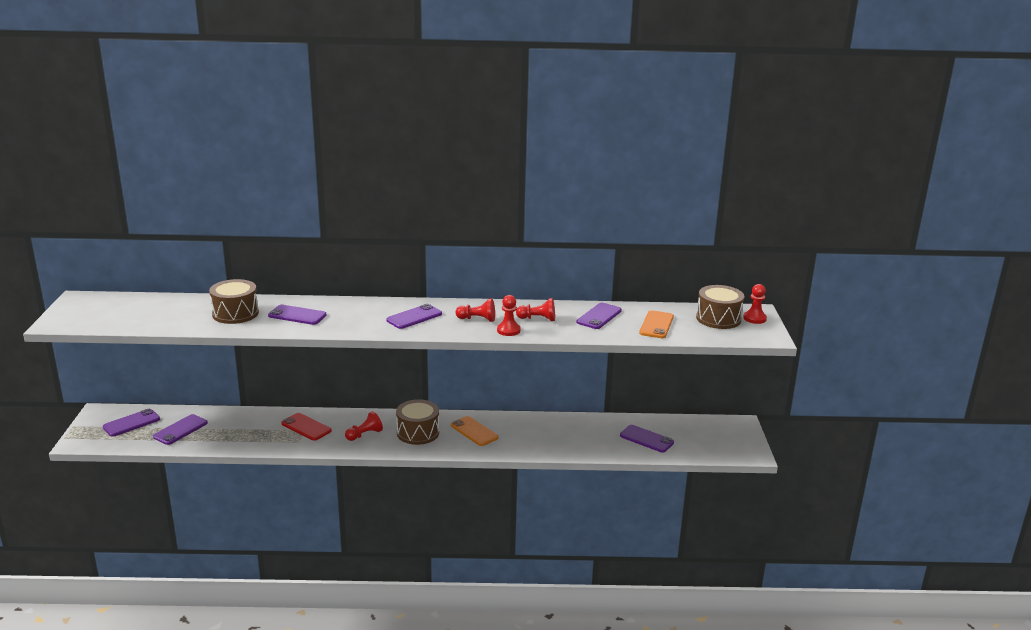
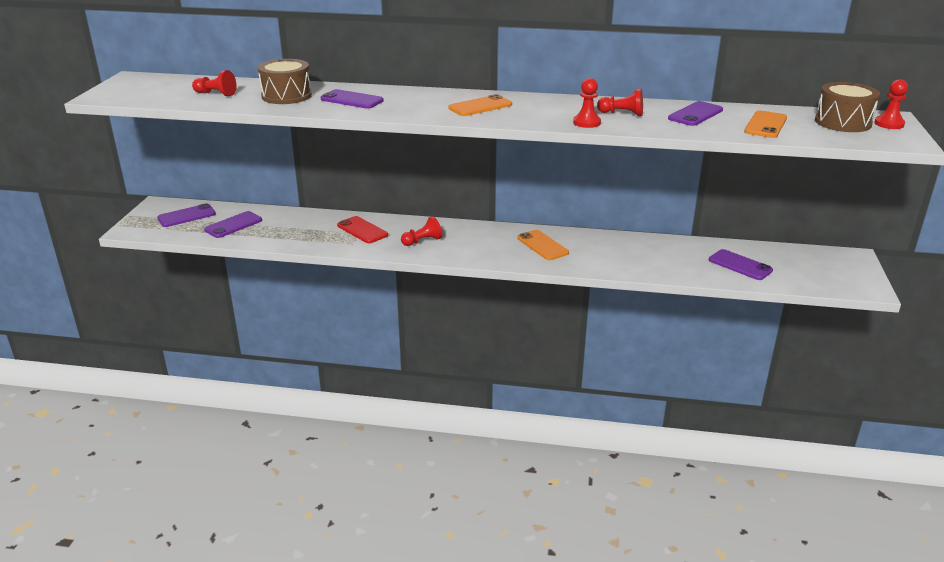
camera: 10 degrees right, 5 degrees up
purple phone [386,304,442,329] -> orange phone [448,94,512,116]
brown drum [396,399,439,445] -> none
red pawn [456,299,495,322] -> red pawn moved to [192,70,237,96]

